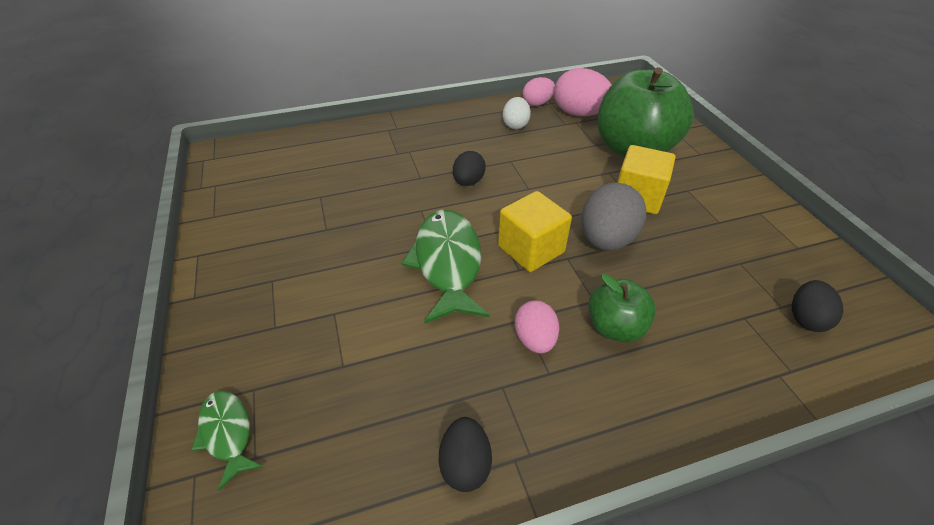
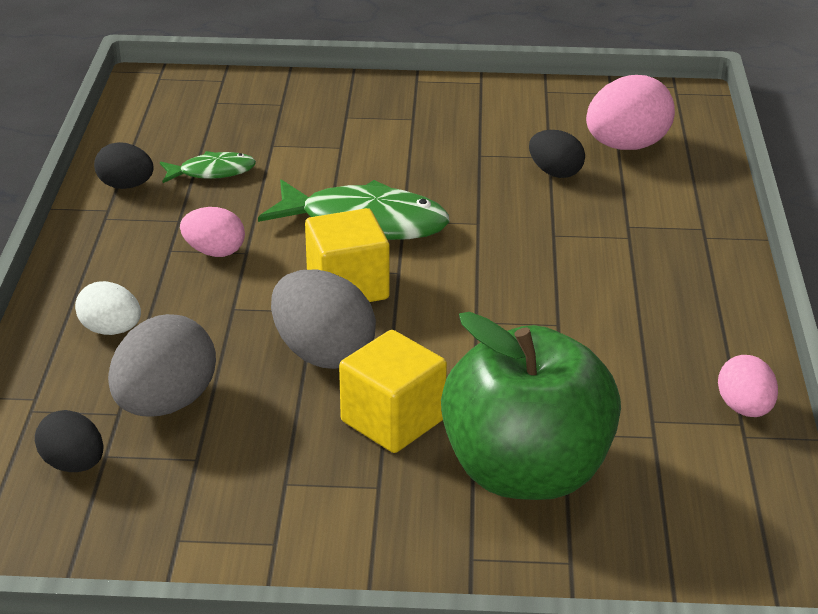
camera: 110 degrees right, 10 degrees down
green fish [191,390,263,490] -> green fish moved to [160,151,256,183]
black egg [453,151,486,186] -> black egg moved to [529,130,585,178]
white egg [503,97,531,129] -> white egg moved to [75,281,141,335]
pink egg [554,68,611,116] -> pink egg moved to [586,75,675,150]
green apple [588,274,656,342] -> none
none -> grey egg [108,314,216,417]

